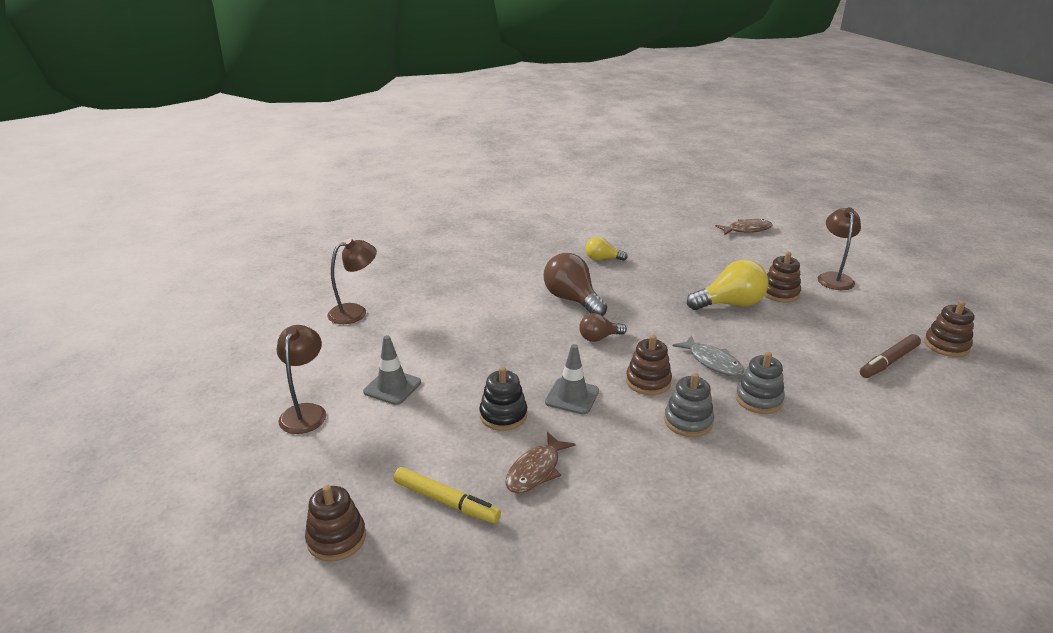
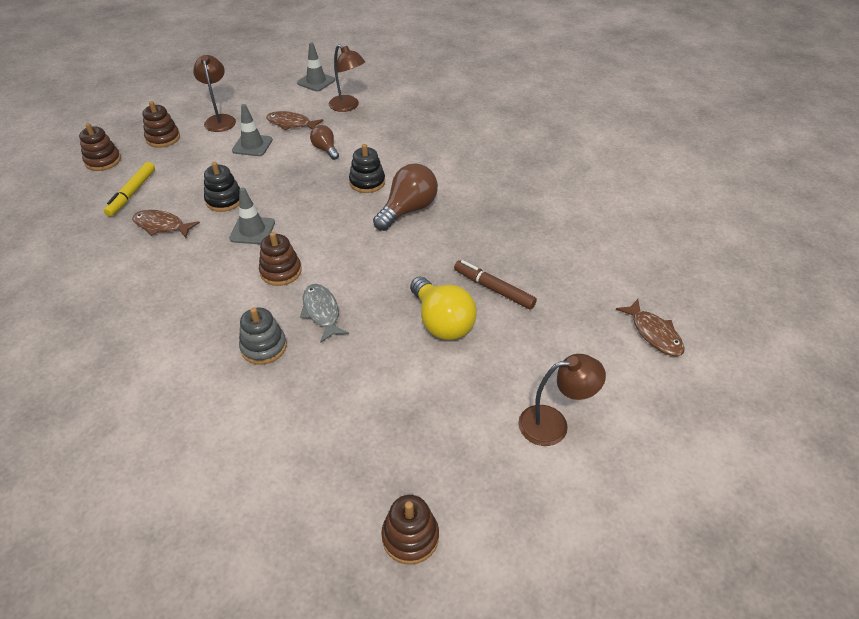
camera: 75 degrees right, 15 degrees up
brown lamp [277,325,326,434] -> brown lamp turned 90 degrees counterclockwise [193,55,236,132]
brown light bulb [579,313,627,342] -> brown light bulb moved to [310,125,339,160]
yellow light bulb [586,236,628,261] -> none
grey stacking toy [664,373,714,437] -> none
grey fish [673,335,744,376] -> grey fish turned 120 degrees clockwise [300,284,349,343]
brown stacking toy [764,252,801,303] -> brown stacking toy moved to [143,101,180,148]
brown marker [860,334,921,378] -> brown marker moved to [454,260,537,310]
none -> brown fish [266,111,324,130]
none -> grey traffic cone [297,43,335,91]
none -> black stacking toy [349,144,385,193]

